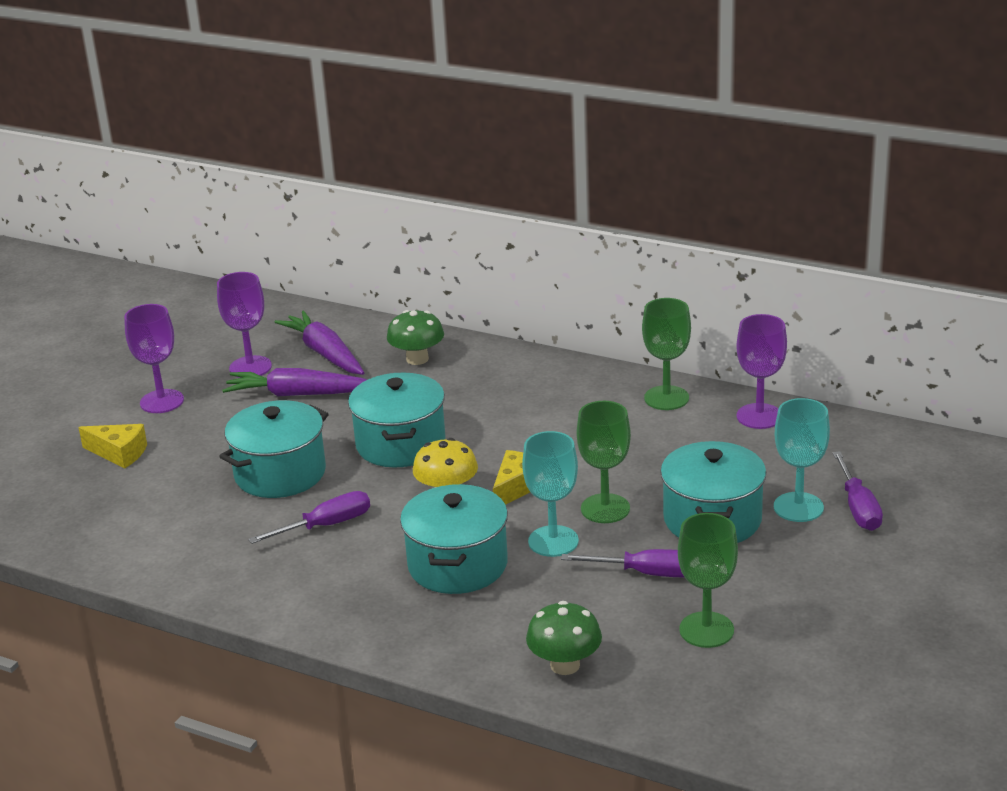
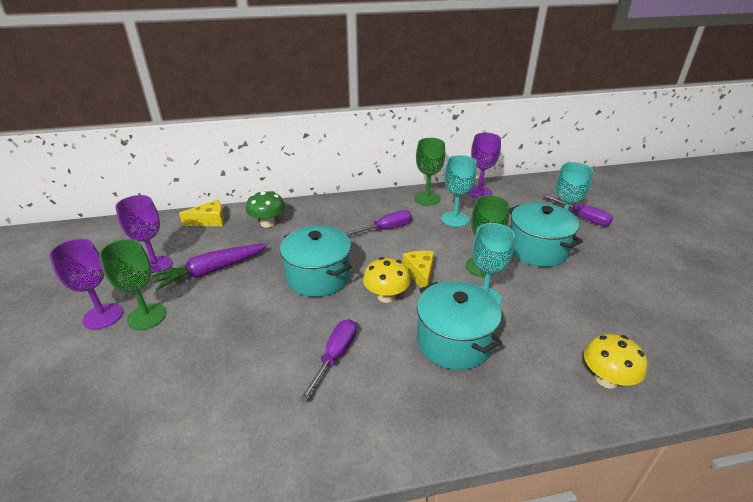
camera: 40 degrees left, 5 degrees up
yellow cheese [78,424,147,469] -> yellow cheese moved to [179,200,224,226]
turquoise pot [219,400,329,498] -> none
purple carrot [275,310,364,375] -> none
green mushroom [526,601,602,675] -> yellow mushroom [584,334,647,389]
purple screwdriver [561,549,684,577] -> purple screwdriver moved to [345,210,412,236]
green goblet [678,513,738,648] -> green goblet moved to [99,239,166,330]
none -> turquoise goblet [441,155,476,227]

